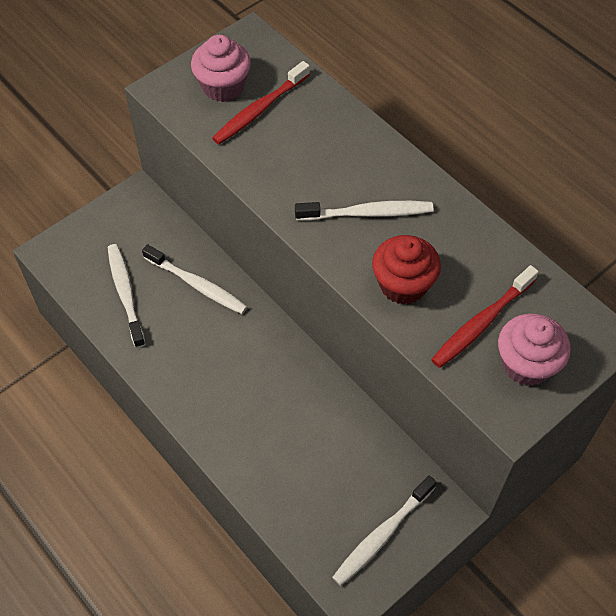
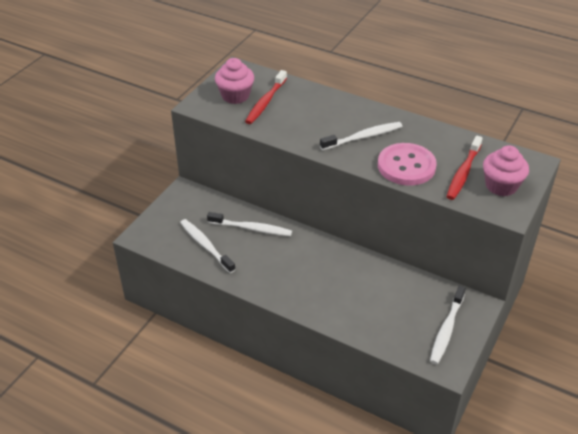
camera: 20 degrees left, 15 degrees down
red cupcake [372,235,441,305] -> pink button [378,143,437,186]

